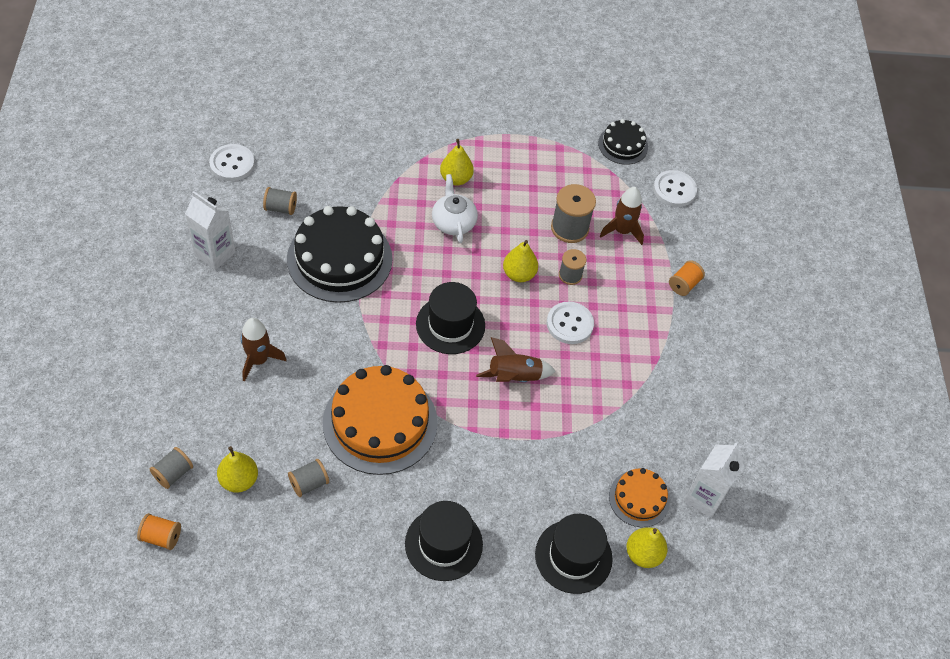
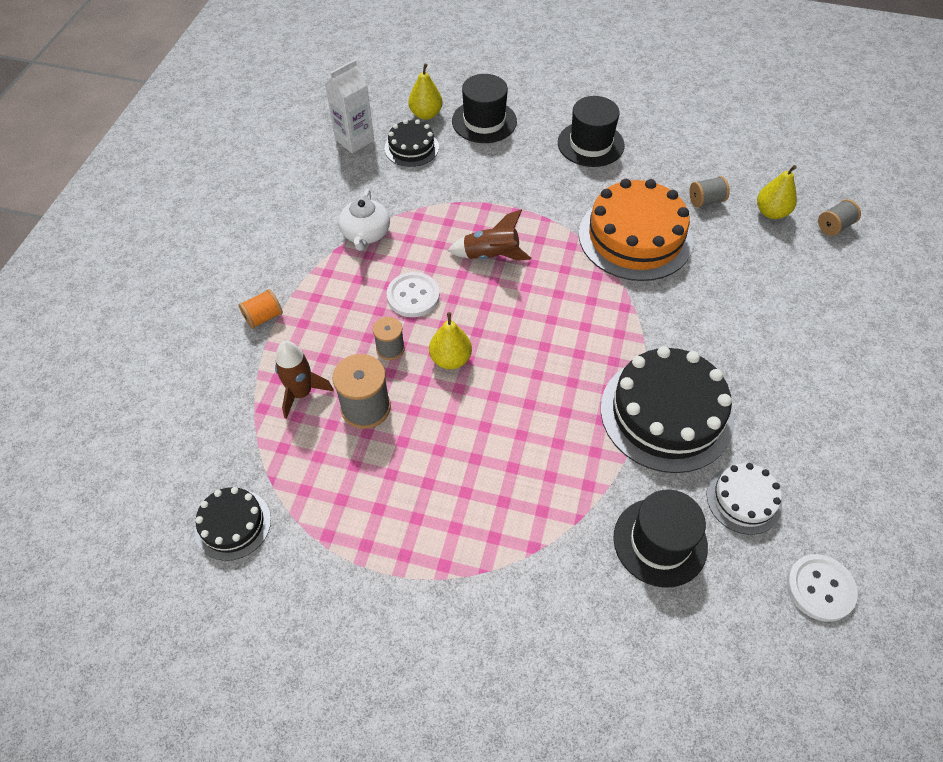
camera: 160 degrees left, 0 degrees up
orange spool [137,513,181,550] -> none
white carton [185,191,235,270] -> none
brown rocket [241,318,287,381] -> none
grey spool [263,187,297,215] -> white cake [707,463,782,535]
black hat [416,282,485,354] -> black hat moved to [613,490,708,588]
white teapot [432,174,478,243] -> white teapot moved to [339,189,390,251]
yellow pear [440,139,474,186] -> none
orange cake [609,468,670,527] -> black cake [384,119,439,167]
white button [653,170,697,207] -> none

